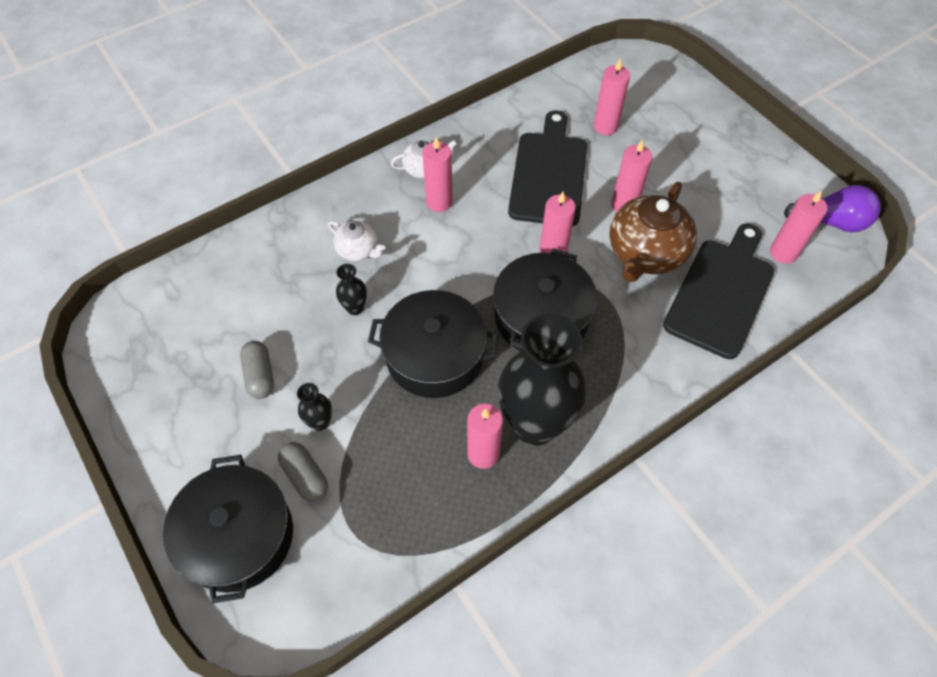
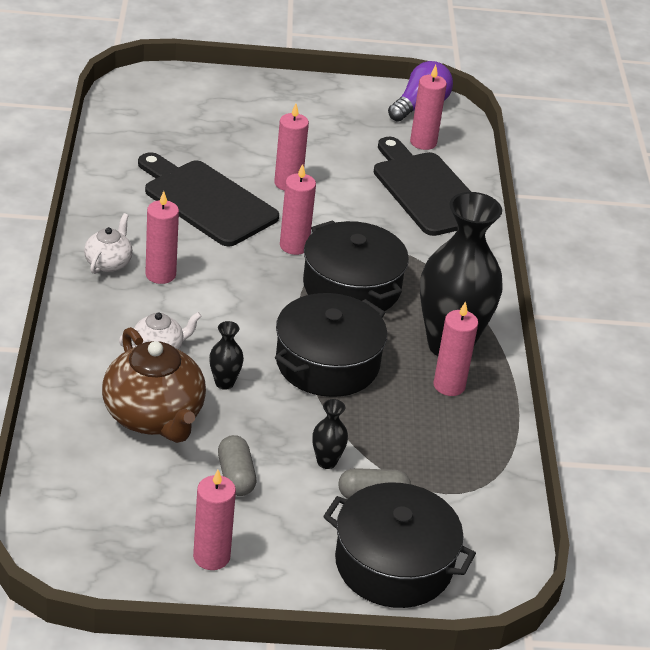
camera: 60 degrees left, 20 degrees down
grey capsule [240,341,274,399] -> grey capsule turned 60 degrees clockwise [218,435,256,496]
pink candle [594,59,630,135] -> pink candle moved to [193,470,236,570]
brown teapot [609,182,697,282] -> brown teapot moved to [102,327,206,443]

